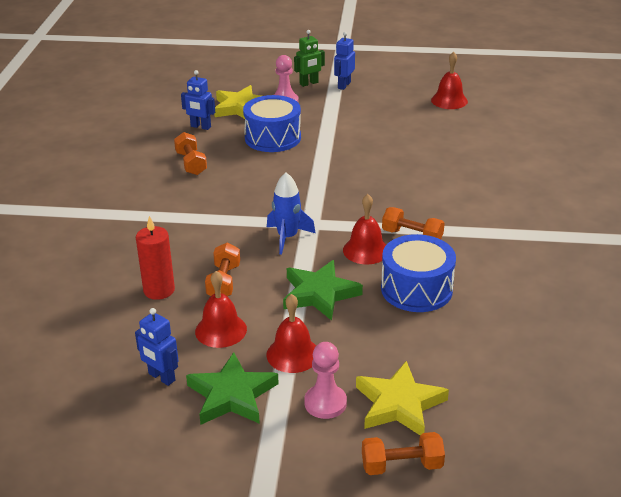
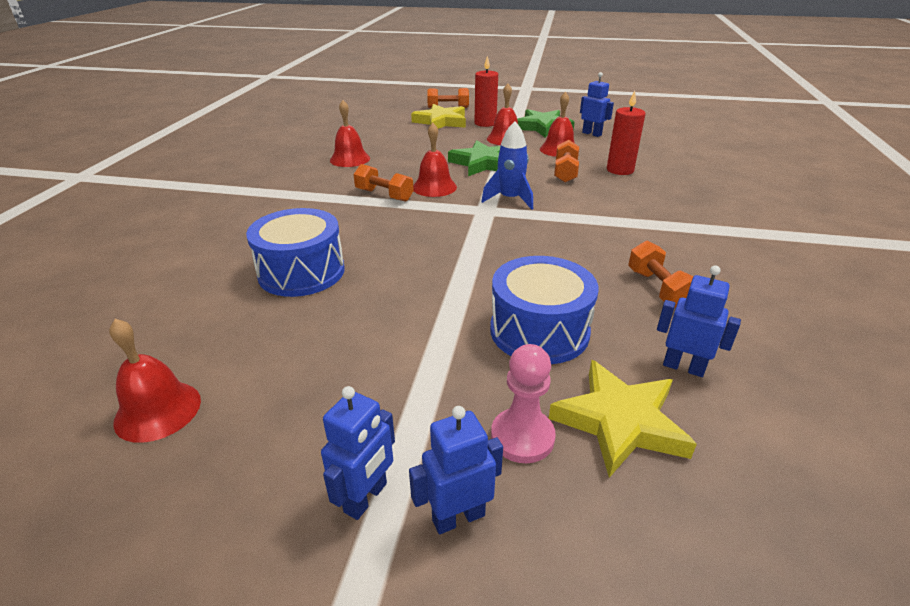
camera: 175 degrees left, 0 degrees up
green robot [294,30,325,87] -> blue robot [409,406,503,534]
pink pawn [304,342,347,419] -> red candle [474,56,498,127]
blue drum [381,234,456,312] -> blue drum moved to [246,208,344,297]
none -> red bell [330,100,370,167]

